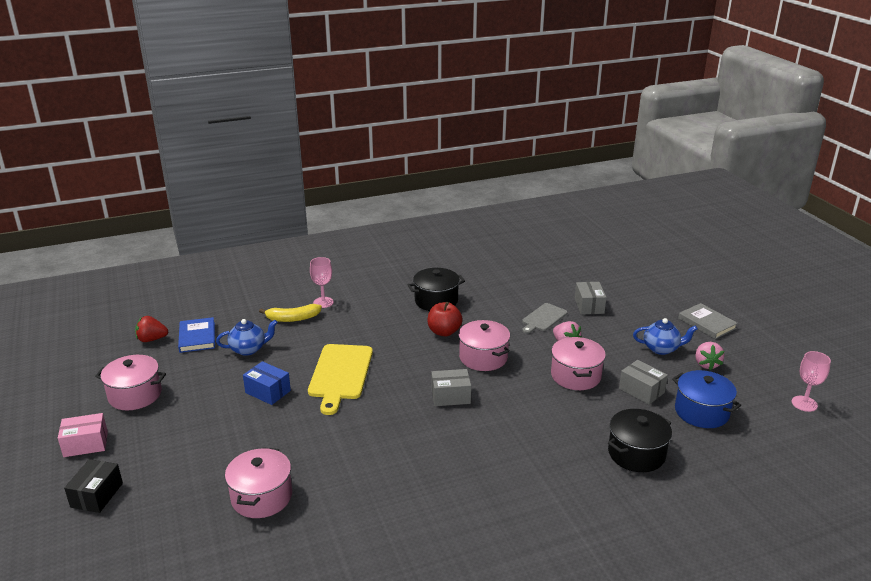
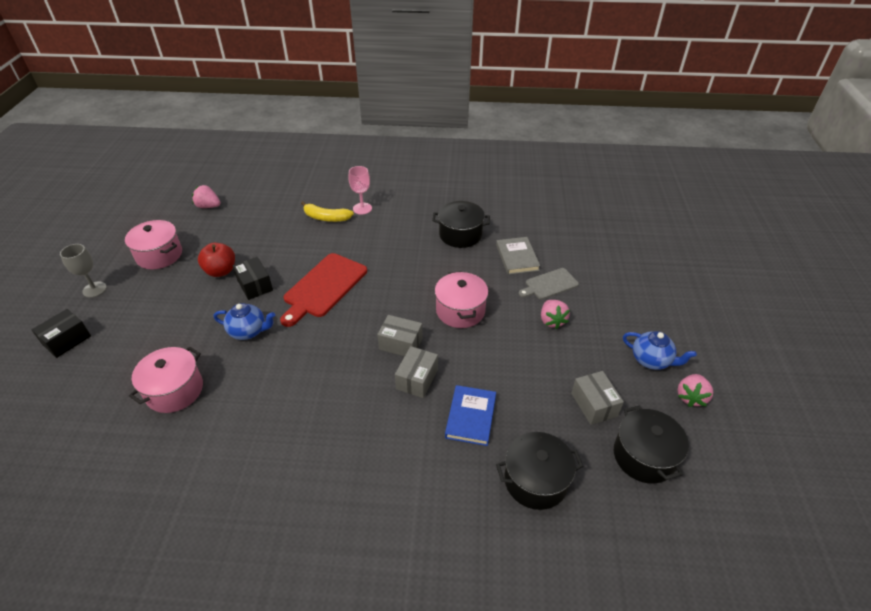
camera: 25 degrees right, 15 degrees up
pink box [58,413,108,457] -> grey goblet [60,244,107,298]
red strawberry [135,316,168,342] -> pink strawberry [192,185,220,208]
blue book [178,317,215,353] -> blue book moved to [445,385,496,446]
blue teapot [216,319,278,356] -> blue teapot moved to [214,303,275,340]
blue box [243,361,291,405] -> black box [233,257,273,300]
yellow cutting board [308,344,373,415] -> red cutting board [280,253,367,327]
red apple [427,302,463,336] -> red apple moved to [198,243,235,277]
pink pot [551,337,606,390] -> none
grey box [575,282,607,314] -> grey box moved to [395,346,438,398]
blue pot [672,370,741,428] -> black pot [614,405,689,484]
grey book [678,303,738,339] -> grey book moved to [496,237,540,275]
pink goblet [792,351,831,412] -> none

